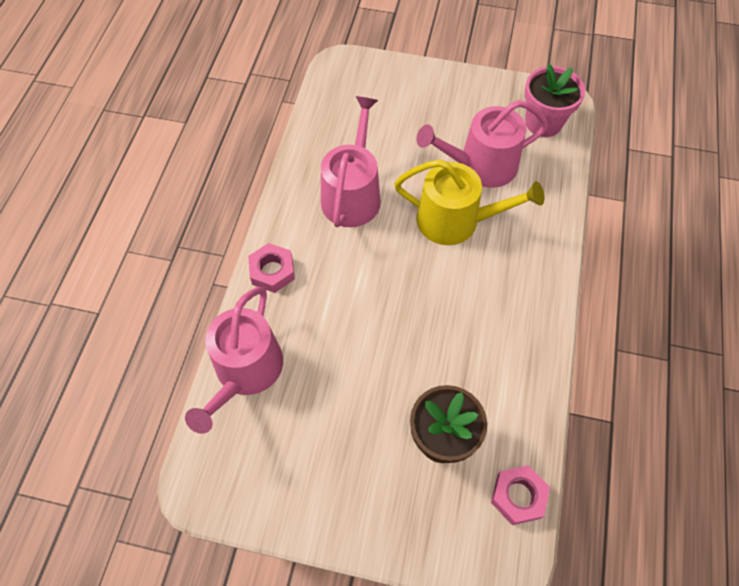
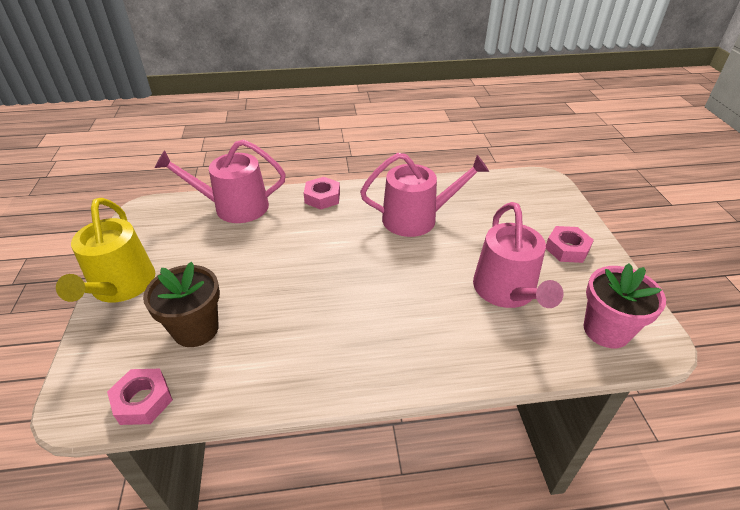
camera: 70 degrees right, 20 degrees down
yellow watering can [394,159,544,245] -> yellow watering can moved to [56,198,155,302]
pink watering can [416,100,548,188] -> pink watering can turned 150 degrees counterclockwise [473,202,564,308]
none -> pink nut [546,226,594,263]

